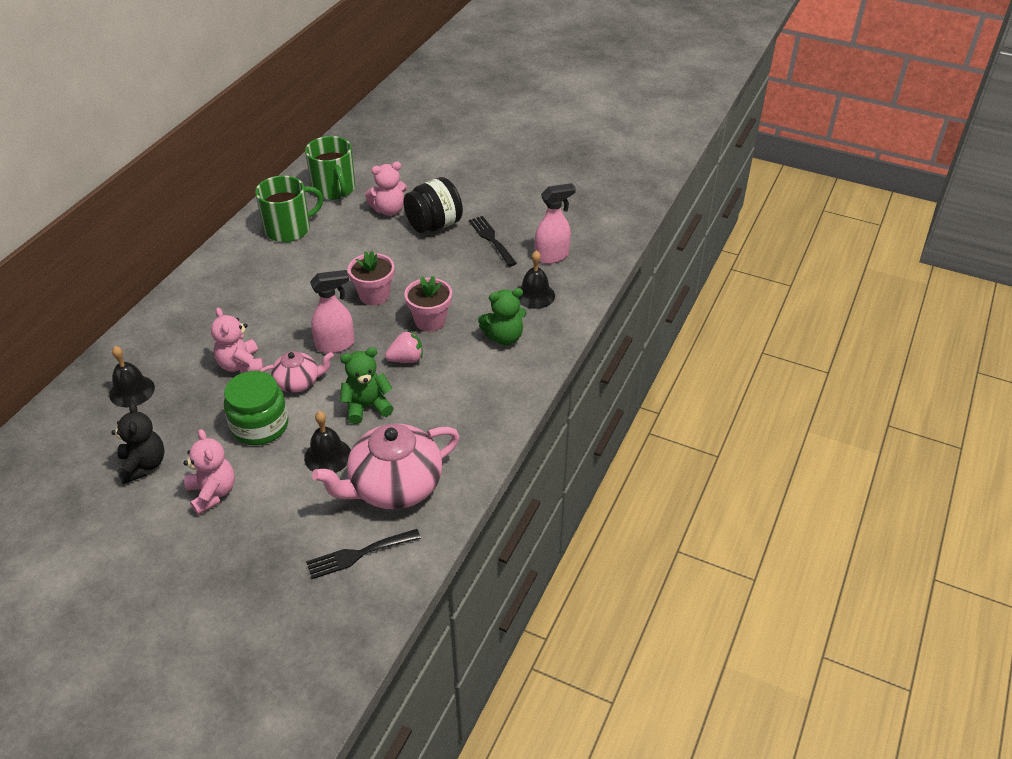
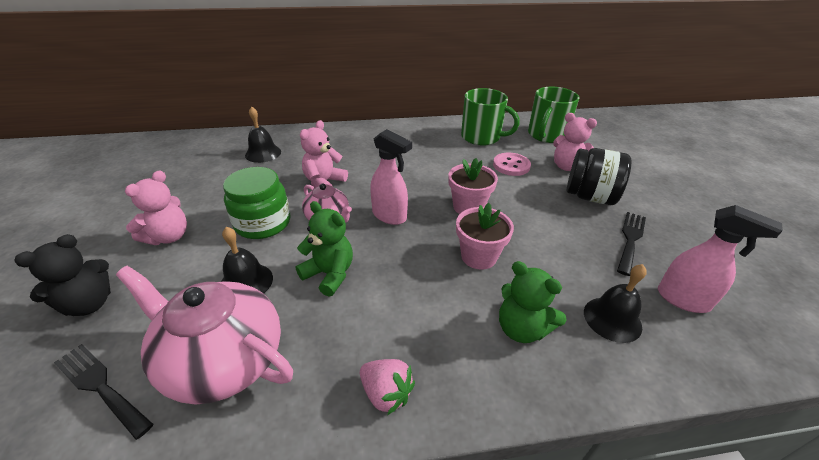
camera: 55 degrees right, 5 degrees down
black teddy bear [111,402,165,484] -> black teddy bear moved to [14,234,111,316]
pink strawberry [385,331,423,363] -> pink strawberry moved to [360,359,415,415]
none -> pink button [493,153,531,176]

